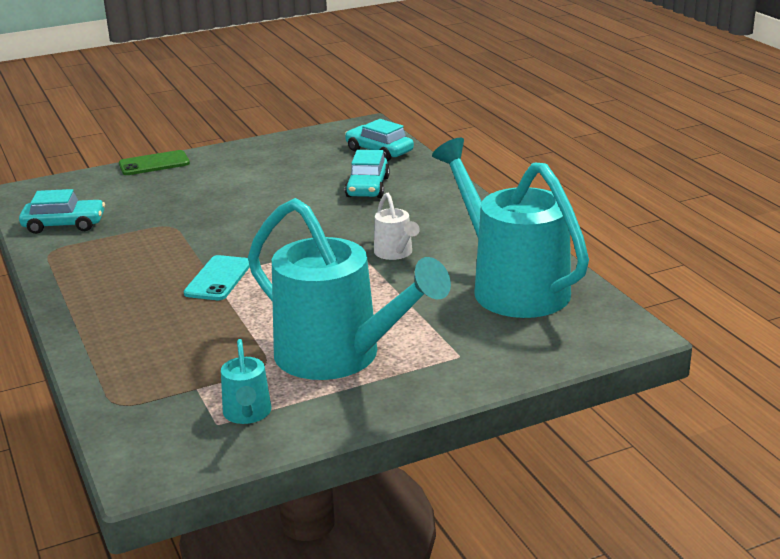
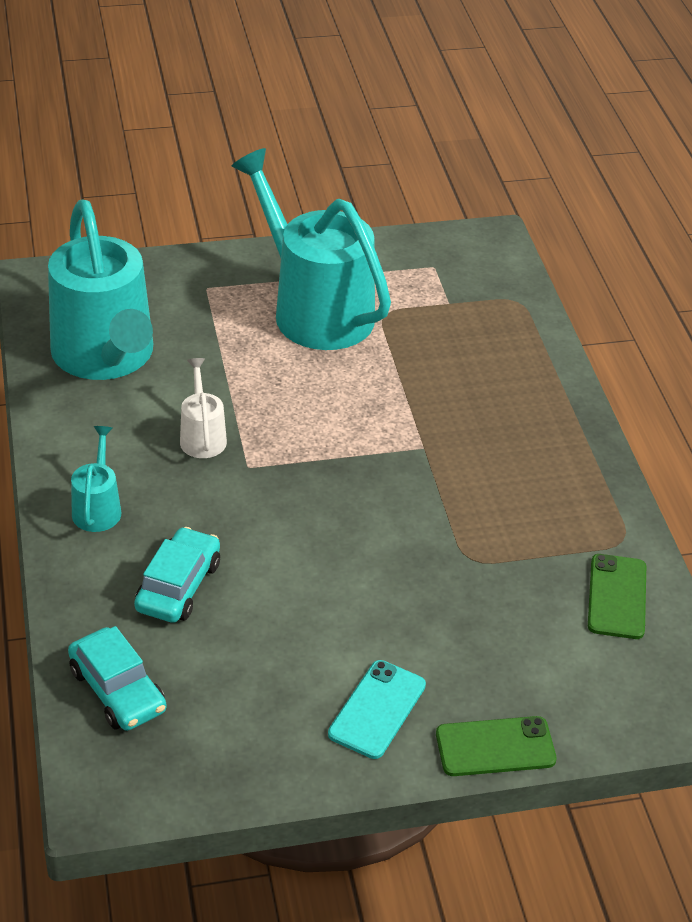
camera: 170 degrees left, 15 degrees up
turquoise car [19,189,105,234] -> green phone [588,554,646,639]
turquoise phone [184,255,250,300] -> turquoise phone moved to [328,660,426,759]
turquoise watering can [221,339,271,424] -> turquoise watering can moved to [71,426,121,532]

